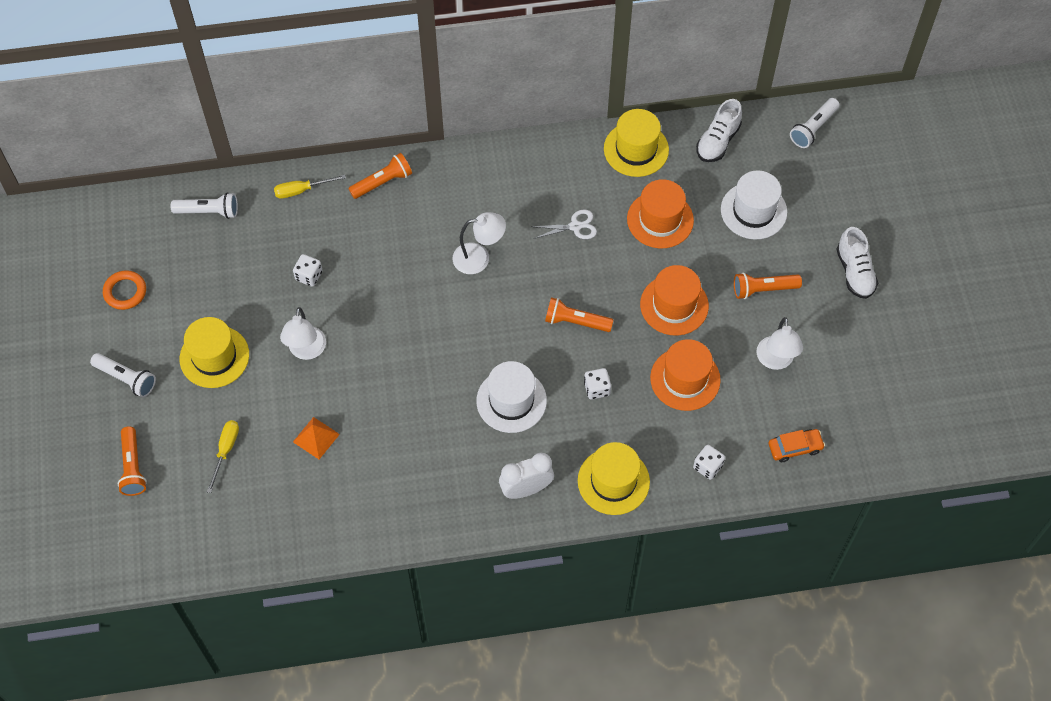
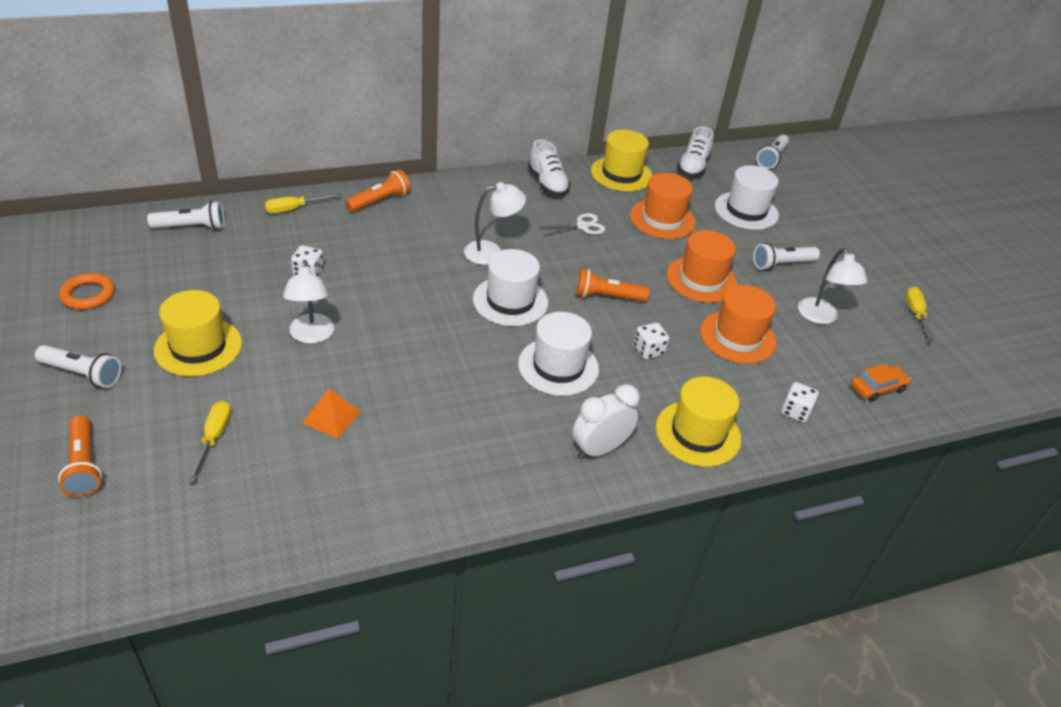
camera: 15 degrees left, 20 degrees down
orange flashlight [734,273,802,299] -> white flashlight [753,243,820,270]
white shoe [836,227,878,299] -> white shoe moved to [528,139,570,196]
none -> white hat [473,249,548,326]
none -> yellow screwdriver [906,287,934,342]

